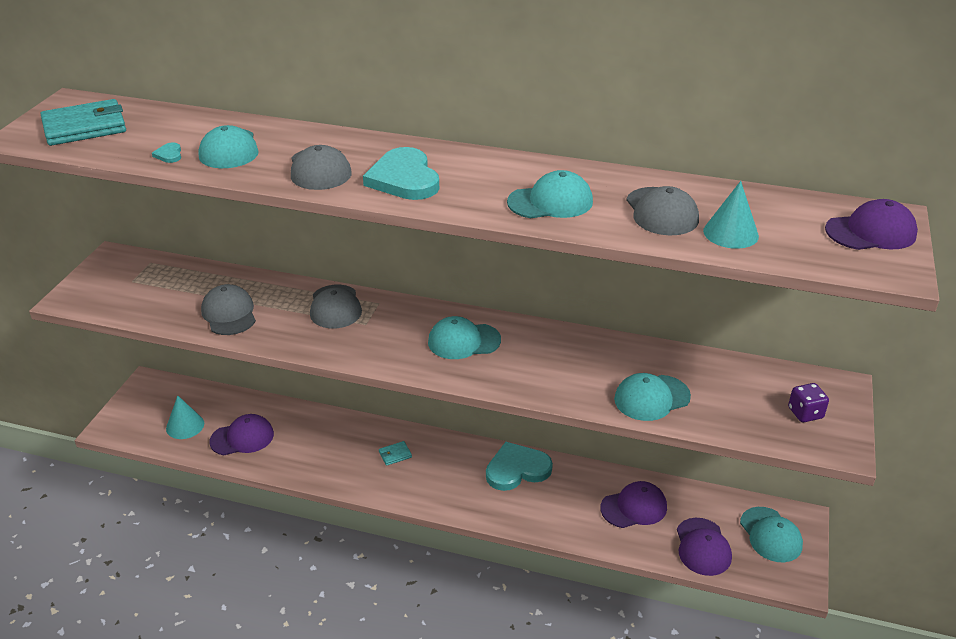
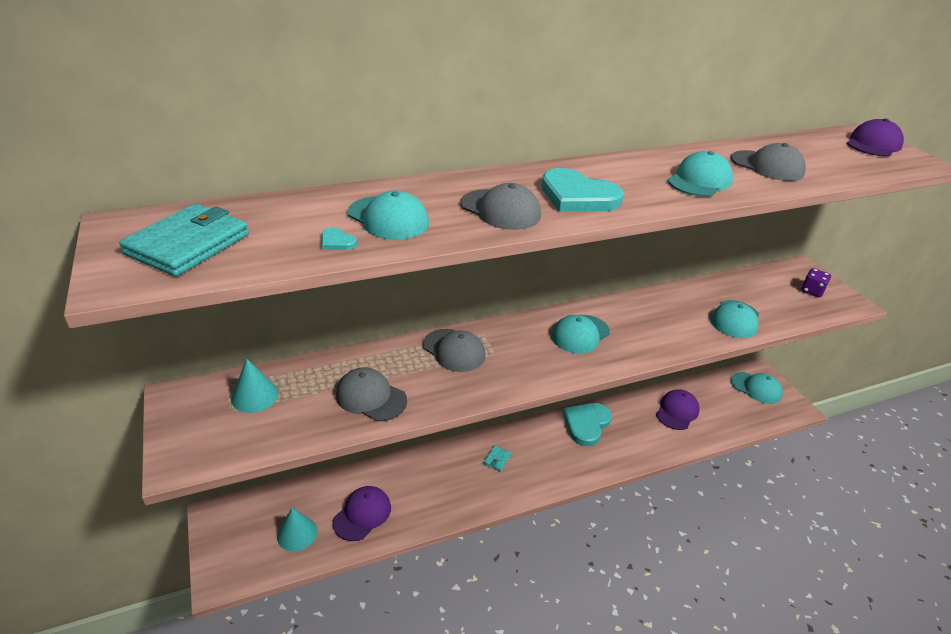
camera: 40 degrees left, 0 degrees up
purple cap [677,518,732,576] -> none
turquoise cone [703,181,759,249] -> turquoise cone moved to [231,359,279,413]

